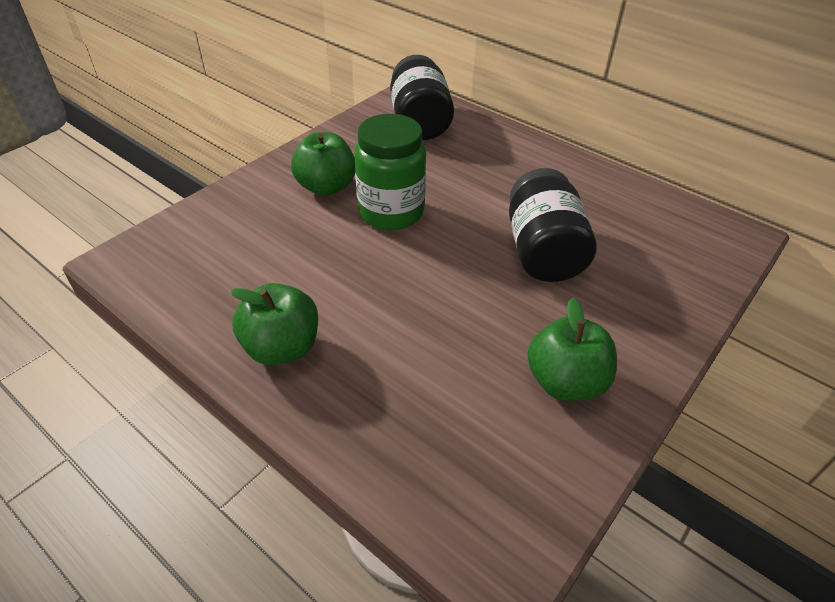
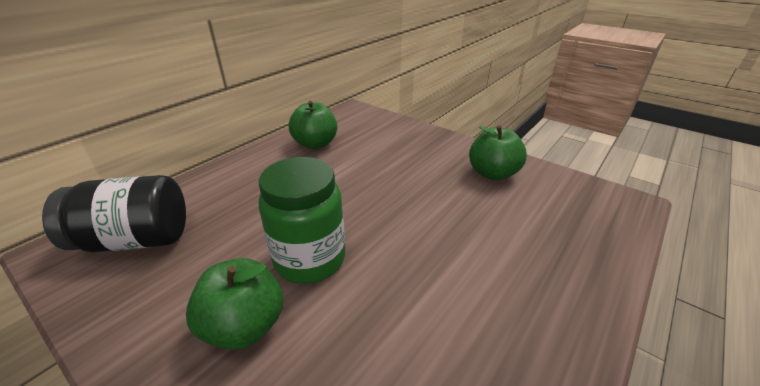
camera: 90 degrees left, 10 degrees down
green apple [231,283,318,365] -> green apple moved to [289,101,337,149]
black jar [509,168,597,282] -> none

